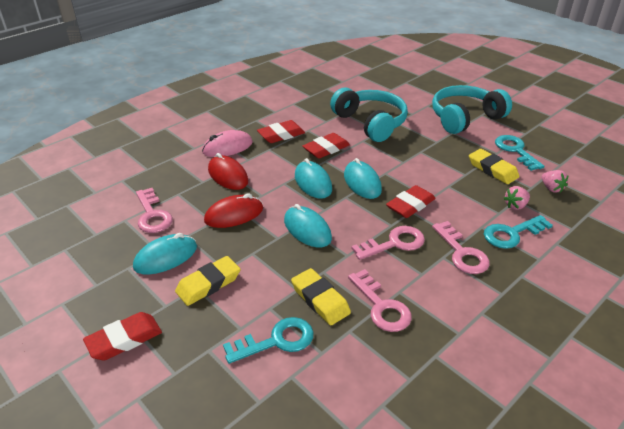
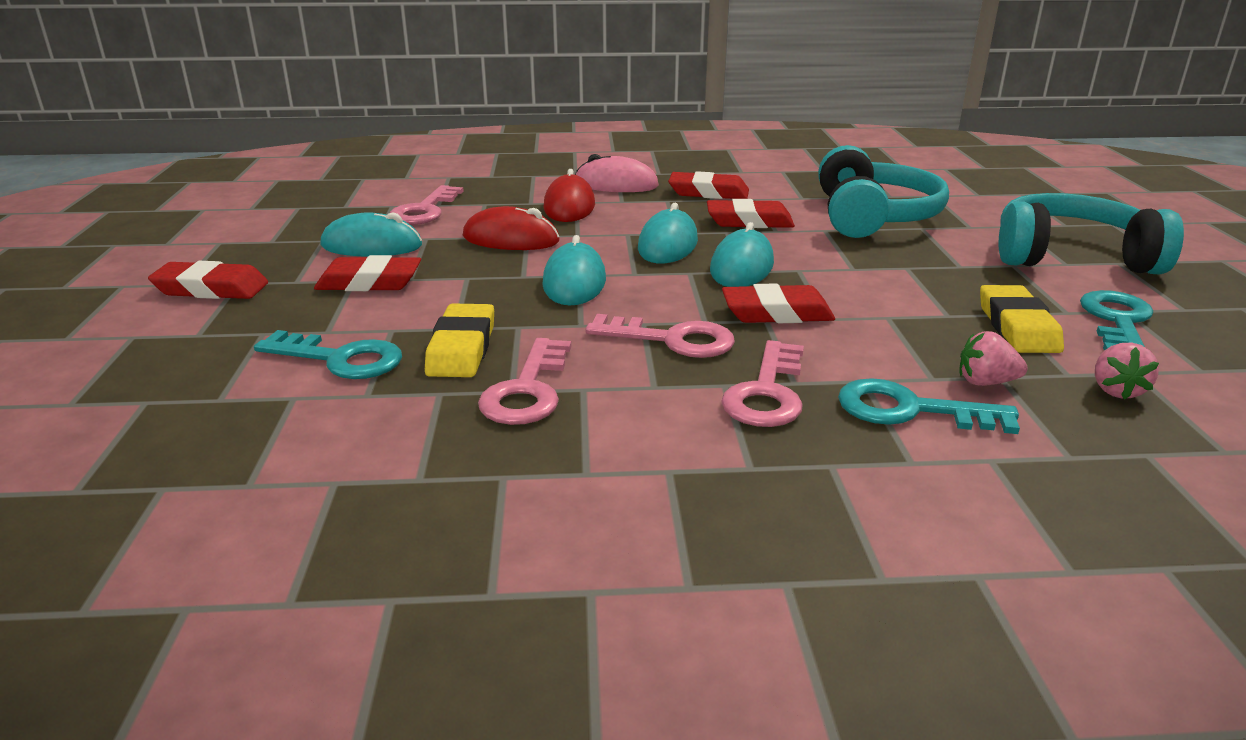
camera: 40 degrees right, 10 degrees down
yellow eraser [175,256,241,306] -> red eraser [314,255,421,291]

